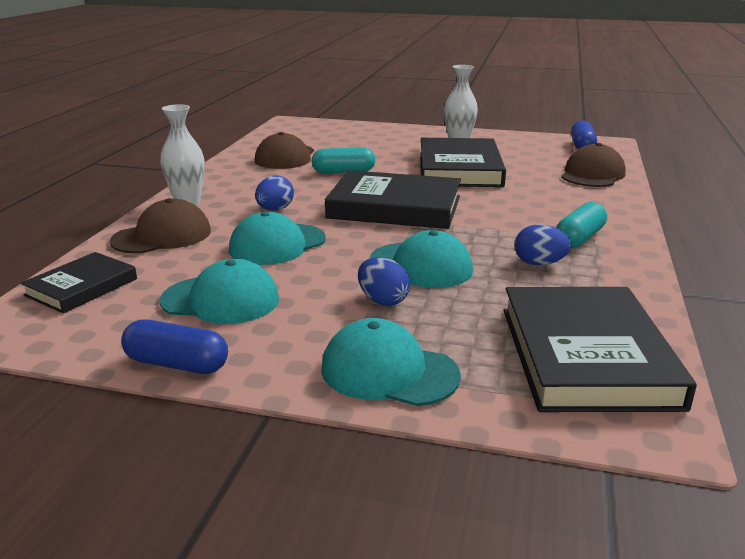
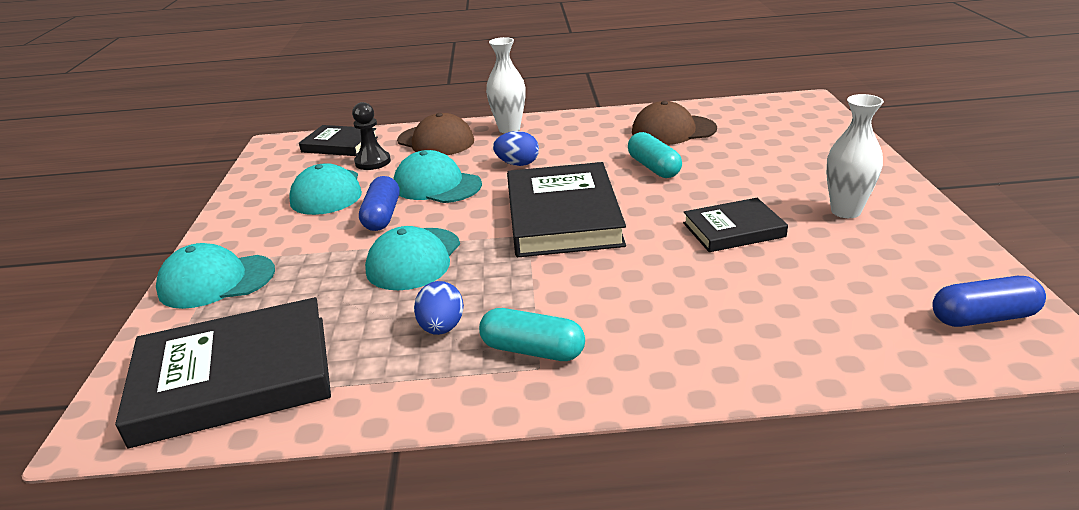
camera: 75 degrees right, 5 degrees up
blue capsule [121,319,228,374] -> blue capsule moved to [359,176,399,231]
turquoise cap [321,318,461,406] -> turquoise cap turned 105 degrees counterclockwise [156,243,275,309]
blue egg [358,257,410,306] -> none
black book [420,138,506,187] -> black book [683,198,788,252], size x0.56
brown cap [561,143,626,187] -> none
none -> black pawn [352,102,391,170]

